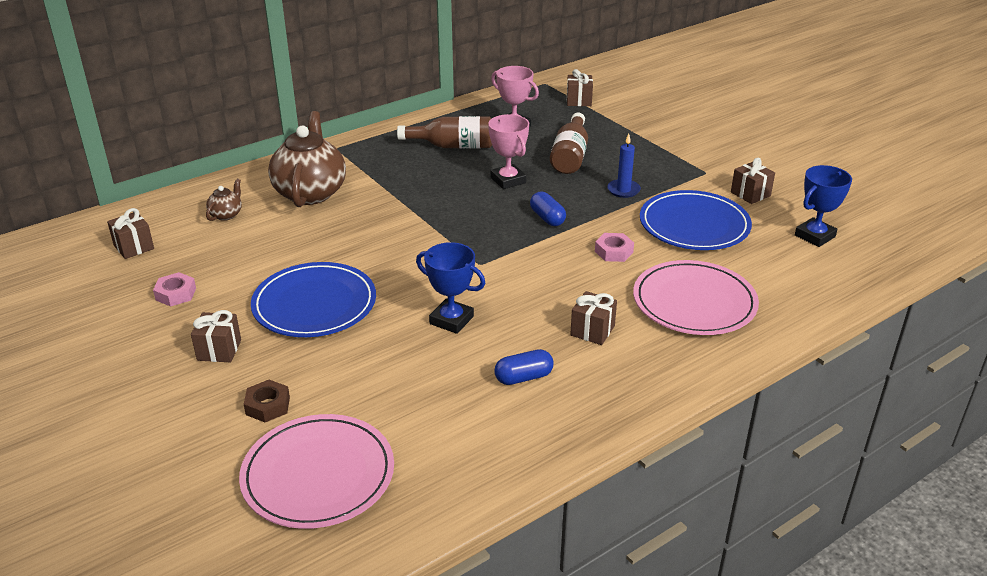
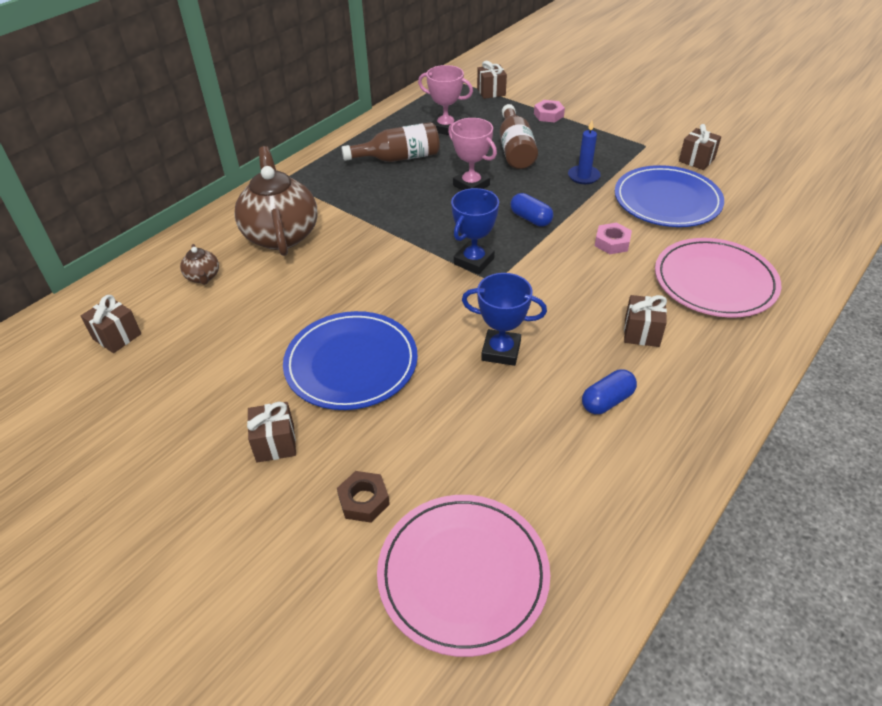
camera: 15 degrees left, 10 degrees up
pink nut [153,272,196,307] -> pink nut moved to [534,100,565,123]
brown teapot [206,179,242,221] -> brown teapot turned 150 degrees clockwise [180,244,219,285]
blue trophy [795,165,852,247] -> blue trophy moved to [451,188,499,274]

